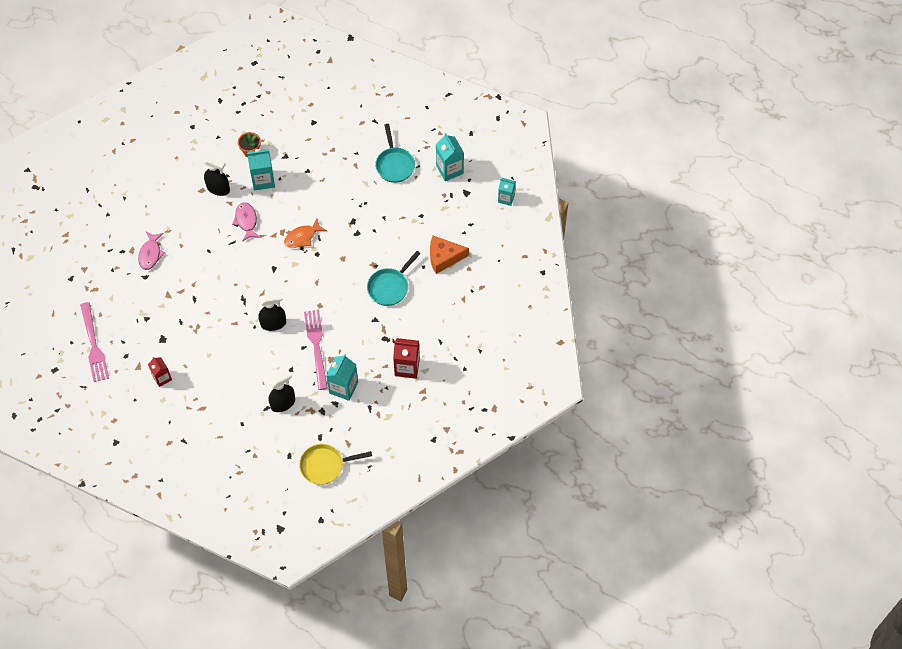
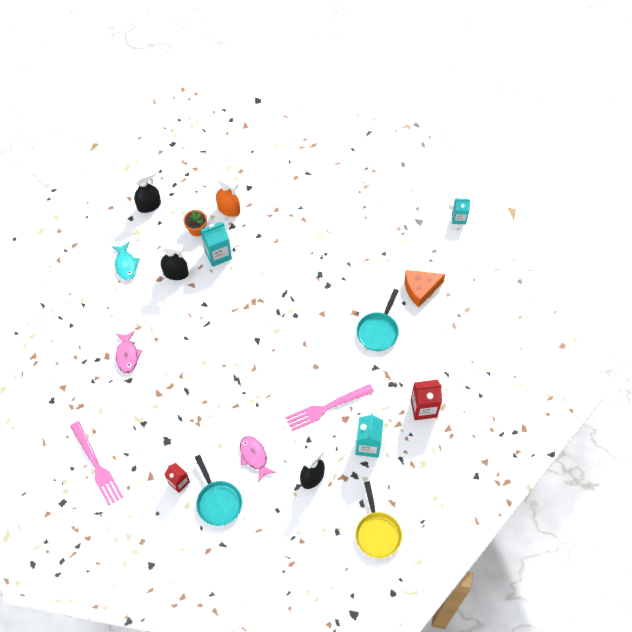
camera: 15 degrees left, 0 degrees up
pink fish [232,202,261,242] -> pink fish moved to [240,436,276,482]
black spray bottle [258,293,286,331] -> black spray bottle moved to [134,169,161,213]
orange fish [284,218,327,248] -> none
yellow pan [299,444,372,485] -> yellow pan turned 75 degrees counterclockwise [355,481,402,558]
pink fork [304,310,328,390] -> pink fork turned 90 degrees counterclockwise [285,384,374,431]
turquoise pan [375,124,415,183] -> turquoise pan moved to [195,455,242,526]
turquoise carton [436,133,464,181] -> none
none -> turquoise fish [111,242,140,281]
none -> orange spray bottle [216,176,240,217]

